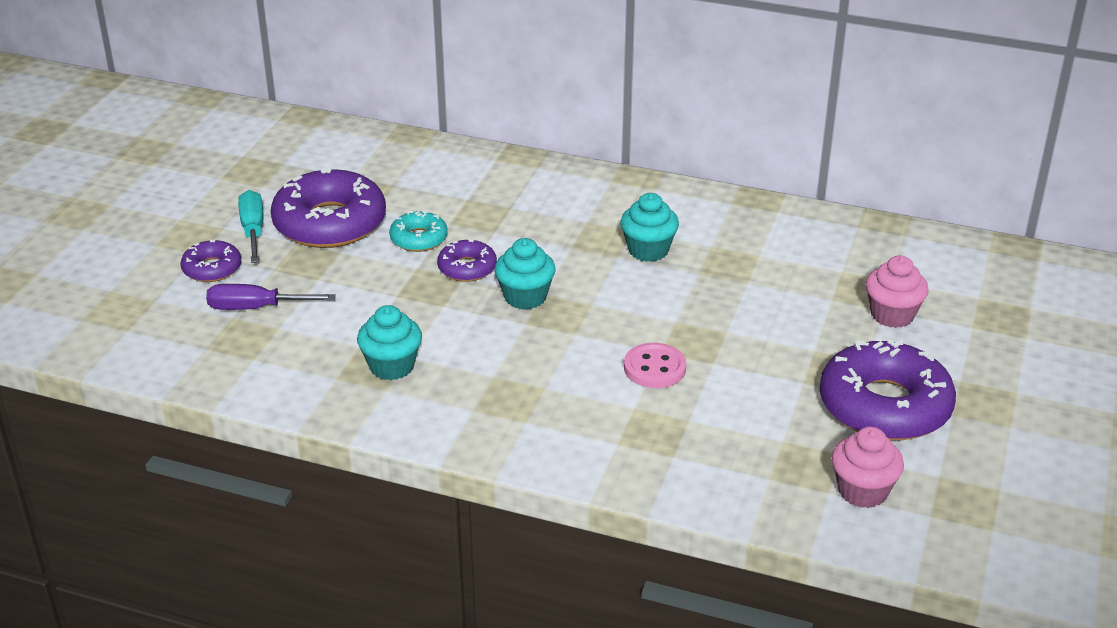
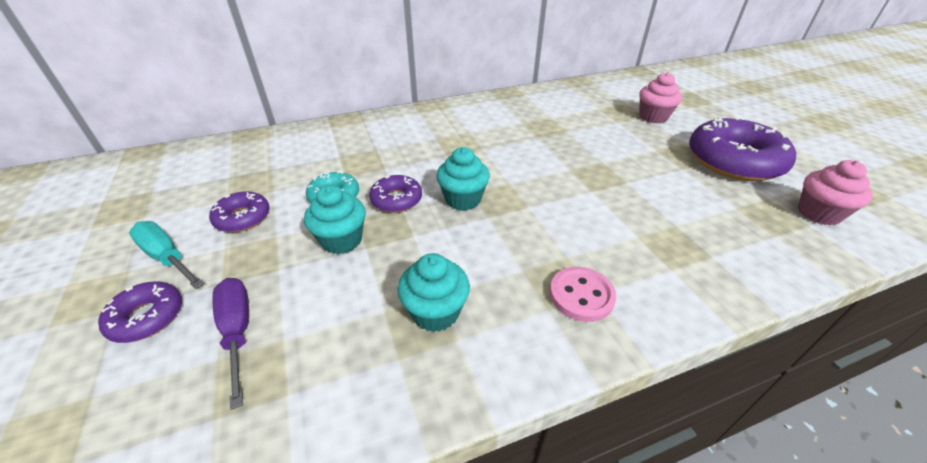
camera: 40 degrees left, 5 degrees up
purple screwdriver [206,284,336,310] -> purple screwdriver turned 105 degrees clockwise [212,278,249,410]
purple donut [271,168,386,248] -> purple donut [209,191,270,232], size x0.50
turquoise cupcake [620,193,679,262] -> turquoise cupcake moved to [304,185,366,254]
pink button [624,343,686,388] -> pink button moved to [550,267,616,322]

